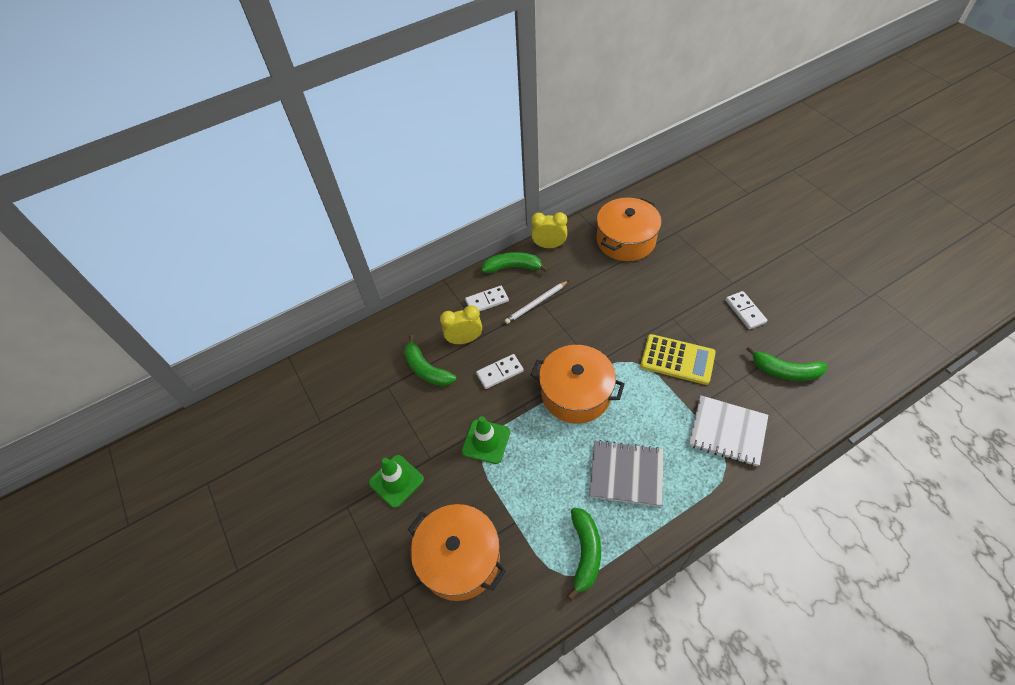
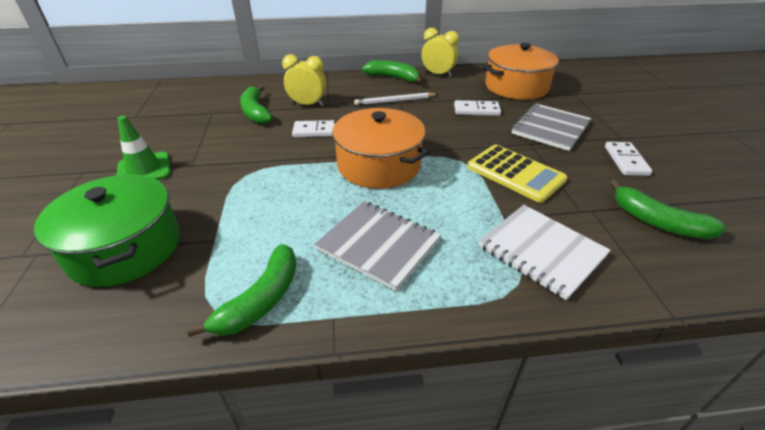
camera: 20 degrees right, 15 degrees down
orange pot [408,504,506,601] -> green pot [34,174,180,287]
green traffic cone [462,416,510,464] -> none
white domino [465,286,509,312] -> white domino moved to [454,100,501,116]
none -> grey notebook [512,104,591,151]

